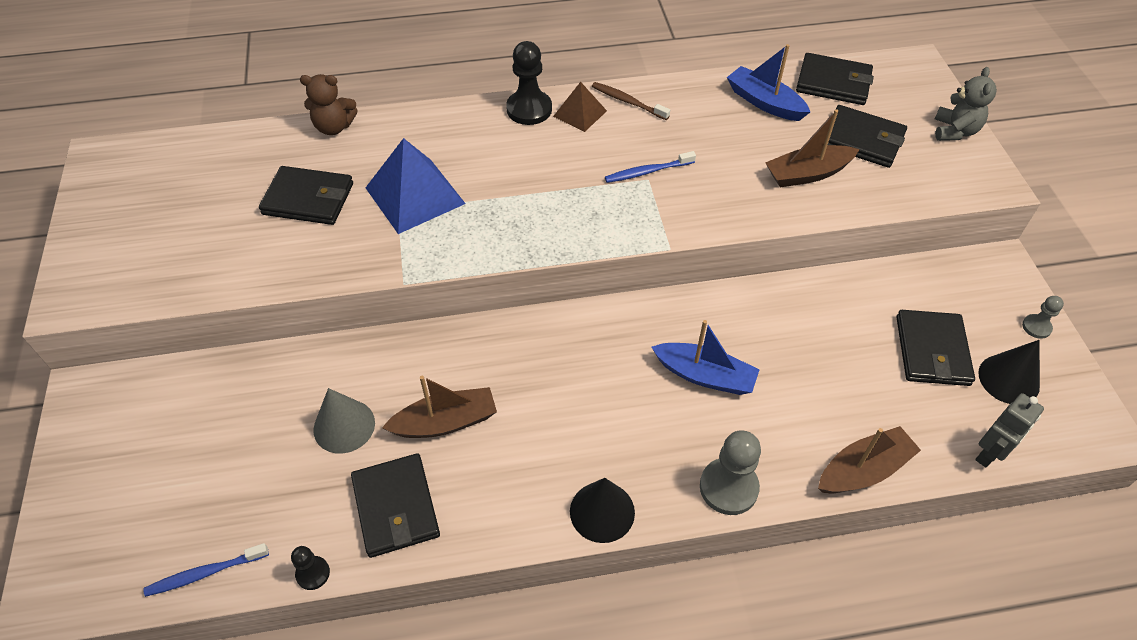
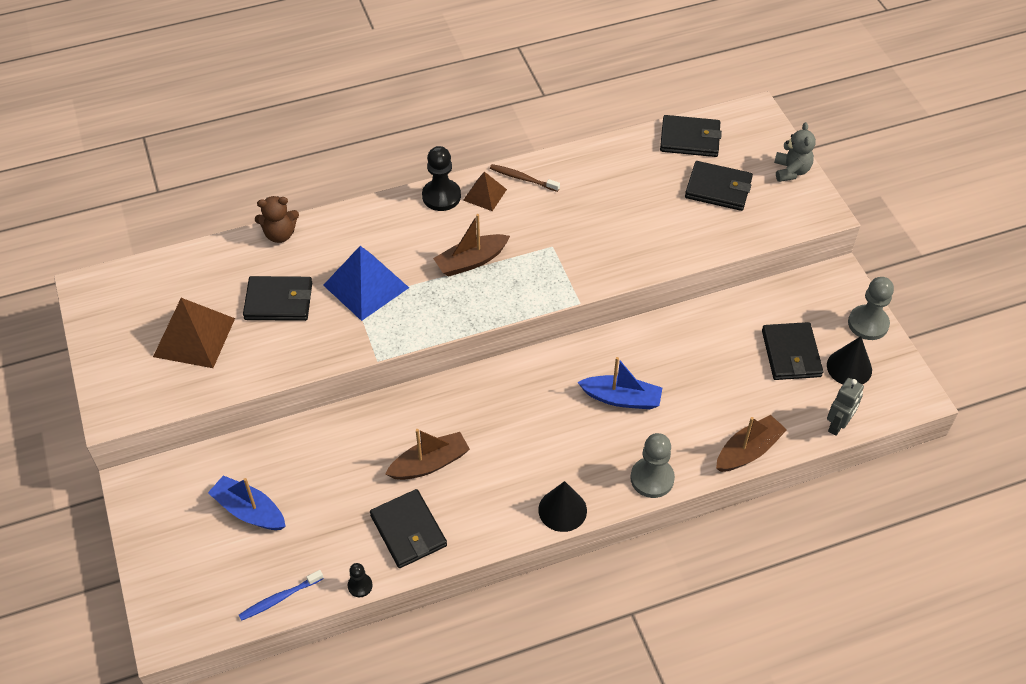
camera: 10 degrees left, 0 degrees up
grey cone [313,388,375,454] -> none
blue toothbrush [605,151,696,183] -> none
blue boat [727,44,810,121] -> blue boat moved to [208,476,286,530]
brown boat [765,109,859,187] -> brown boat moved to [433,214,510,276]
grey pawn [1022,296,1064,339] -> grey pawn [848,277,894,340], size x1.87
none -> brown pyramid [153,298,235,368]

